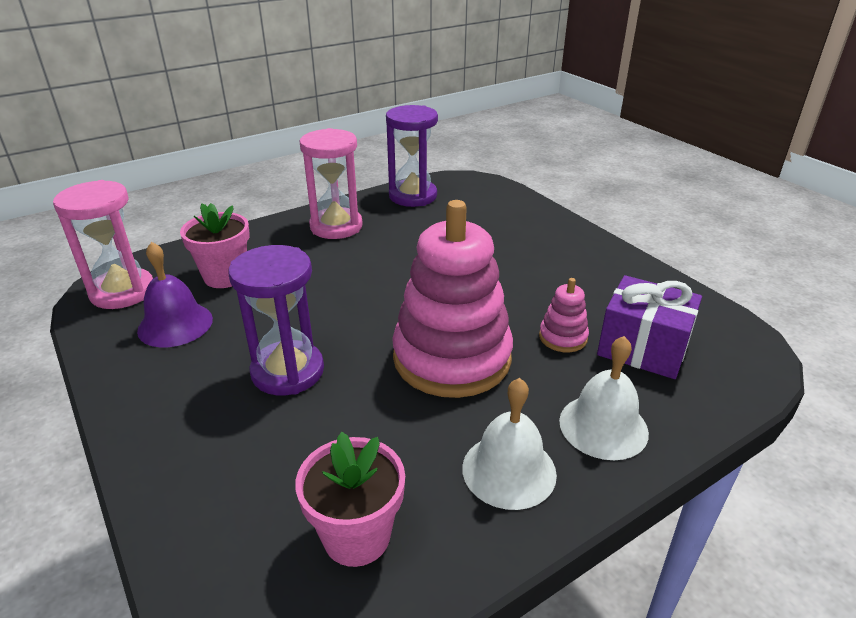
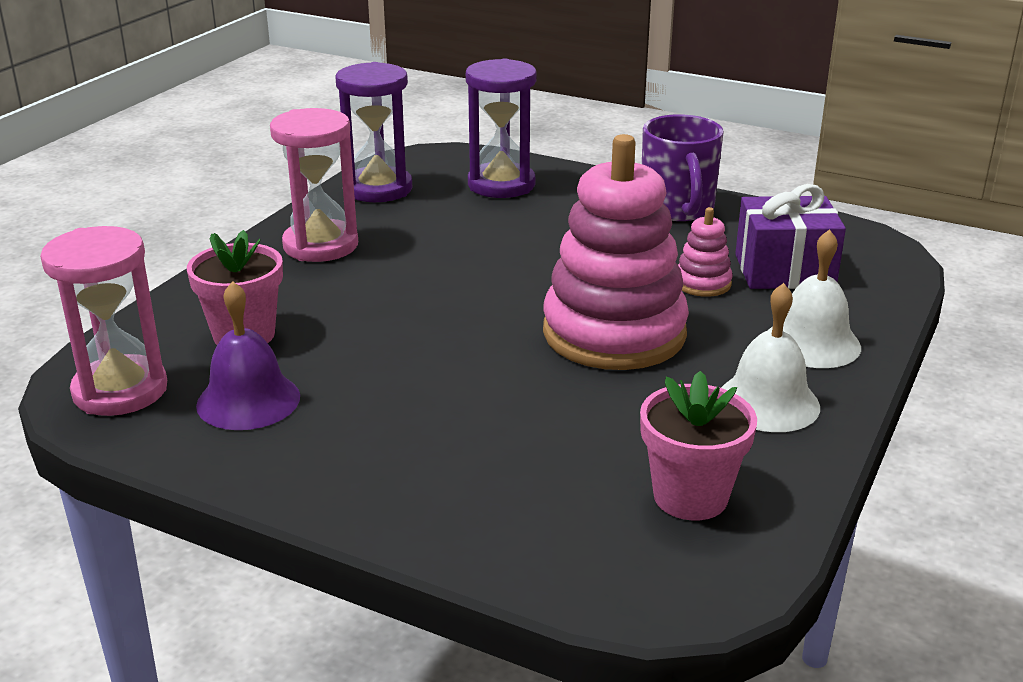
camera: 30 degrees left, 5 degrees down
purple hourglass [228,245,324,395] -> purple hourglass moved to [466,59,537,198]
none -> purple mug [642,114,724,221]

